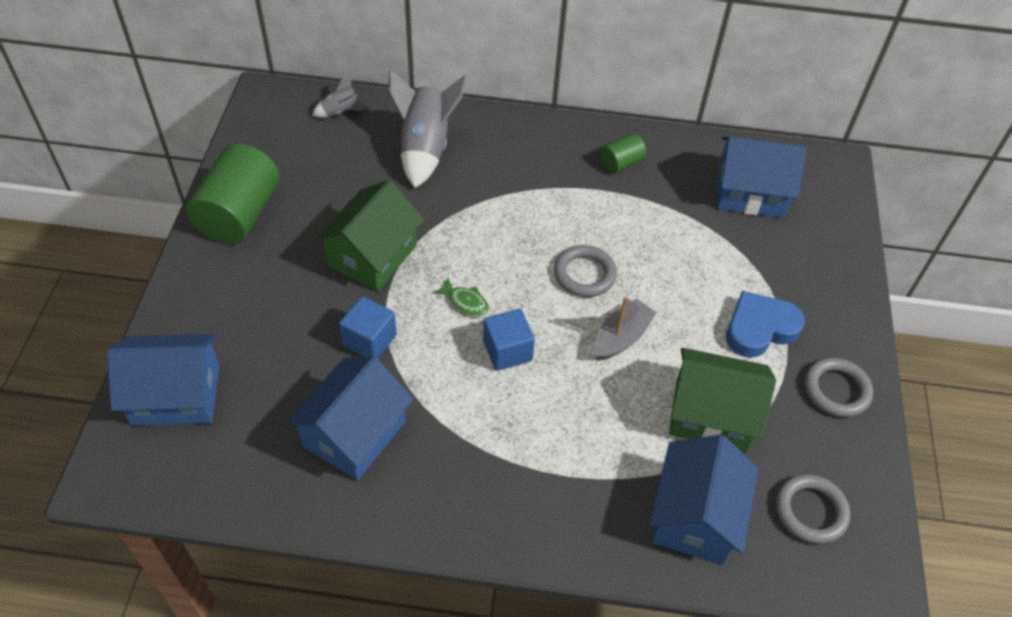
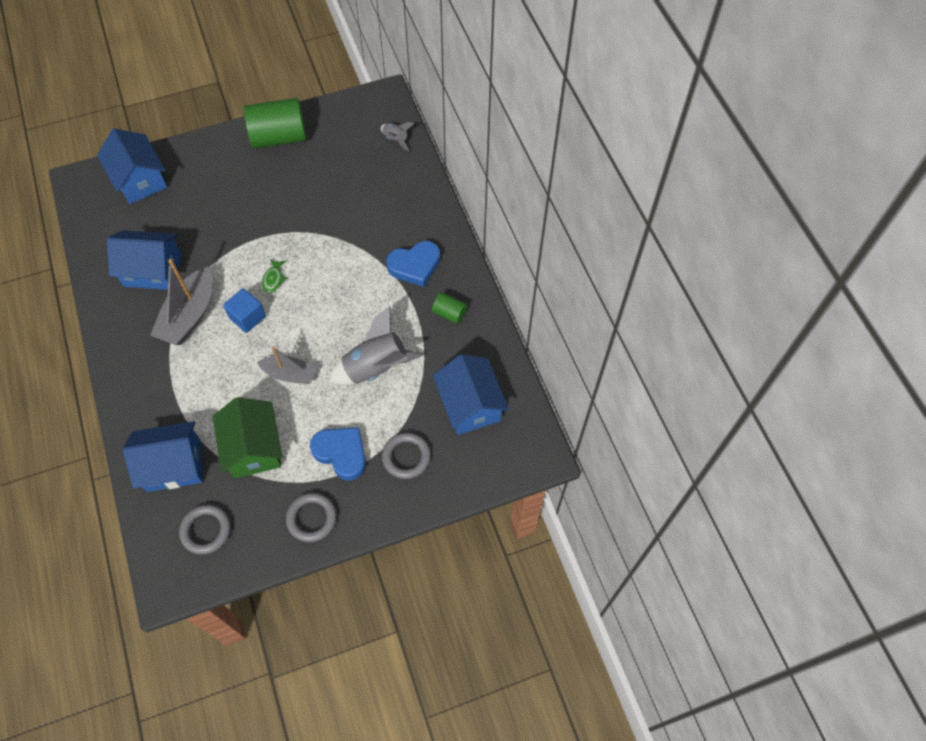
camera: 65 degrees right, 10 degrees up
green house [314,180,424,291] -> none
blue cube [339,296,397,358] -> none
grey rocket [388,70,468,188] -> grey rocket moved to [329,306,423,385]
grey ring [554,245,617,297] -> grey ring moved to [382,432,431,479]
none -> grey boat [150,259,213,345]
none -> blue heart [386,241,440,287]

